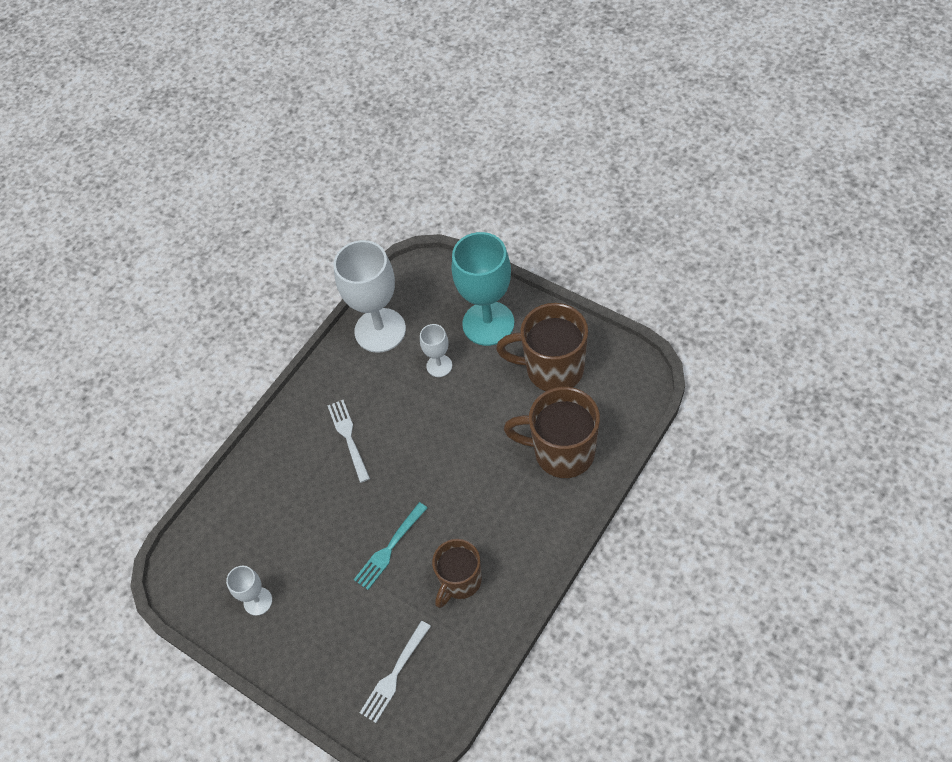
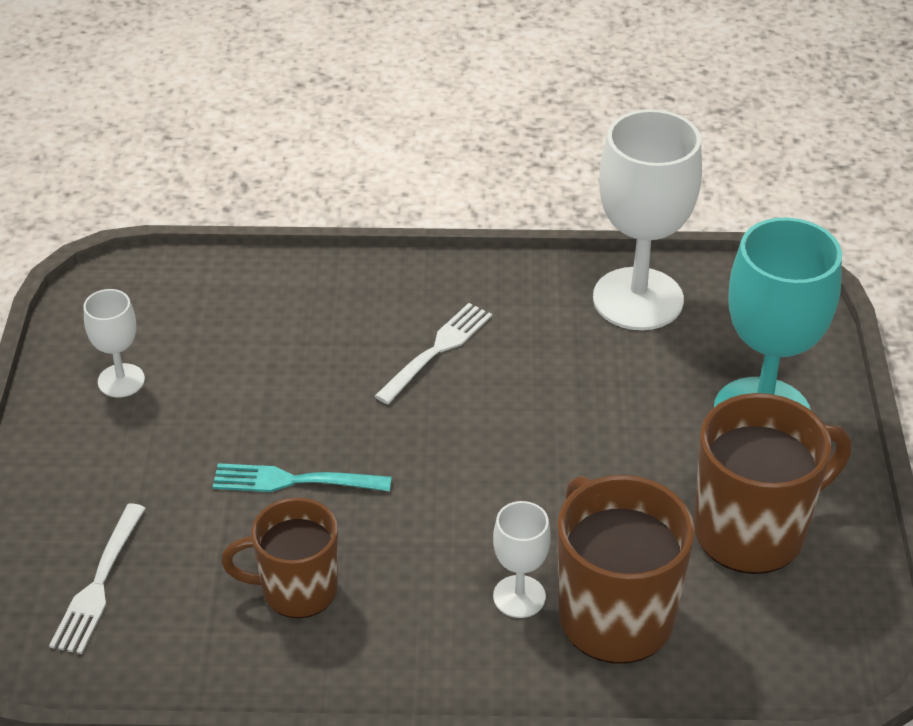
camera: 50 degrees right, 15 degrees down
white fork [360,621,431,723] -> white fork turned 75 degrees counterclockwise [49,503,146,654]
white goblet [420,324,452,377] -> white goblet moved to [493,501,551,618]
brown mug [496,303,588,391] -> brown mug turned 90 degrees clockwise [694,393,851,574]

